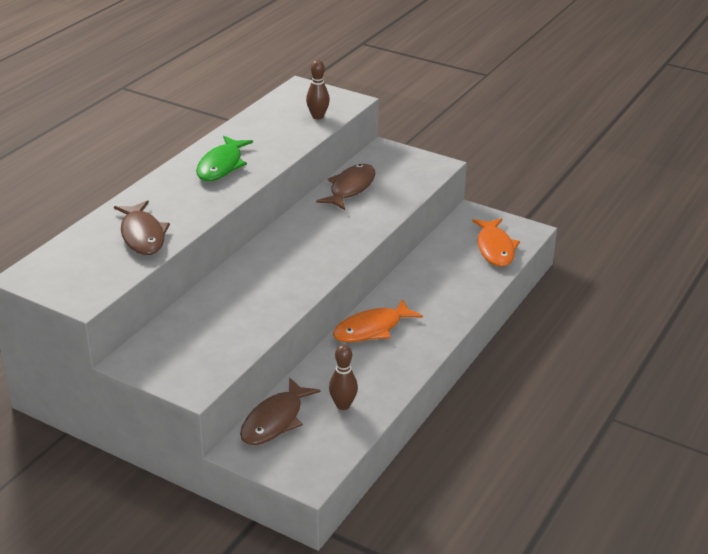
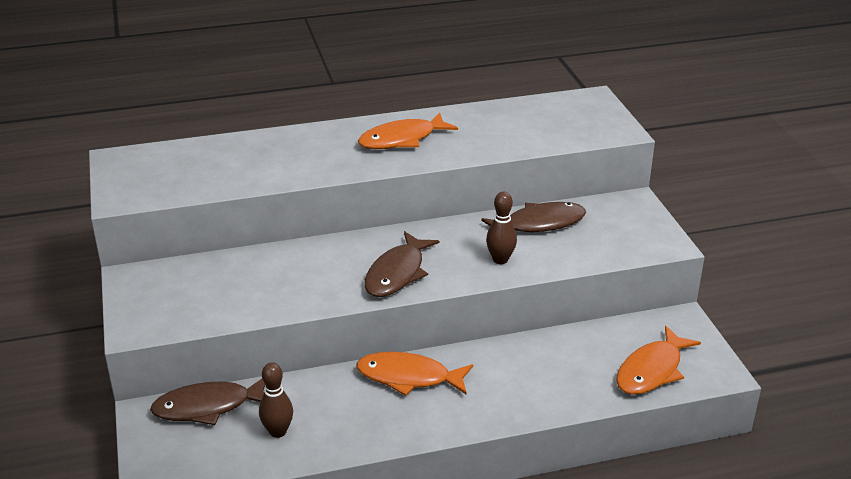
camera: 45 degrees right, 0 degrees up
brown fish [114,200,170,255] -> brown fish moved to [364,231,440,297]
green fish [196,136,253,181] -> orange fish [358,112,458,149]
brown bowling pin [306,60,330,119] -> brown bowling pin moved to [486,191,517,264]

